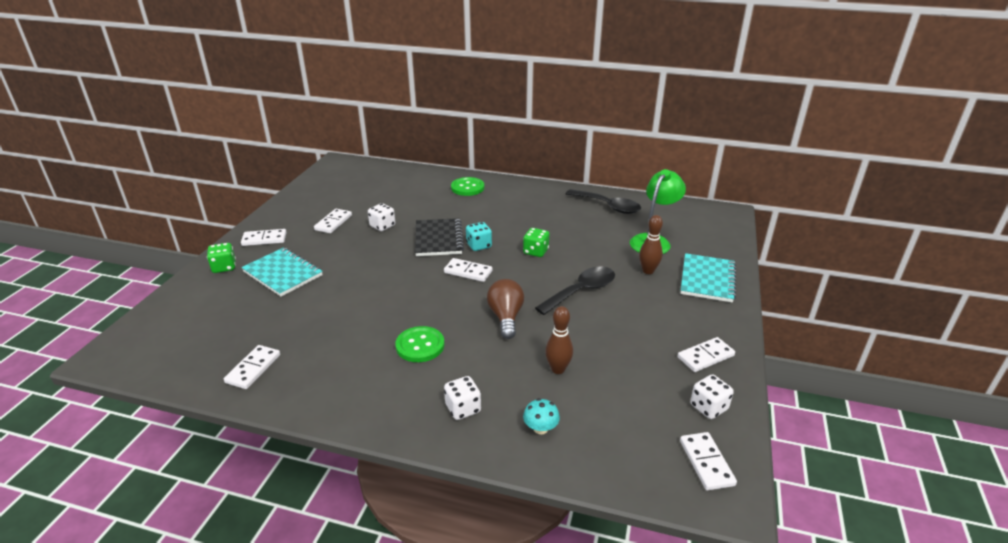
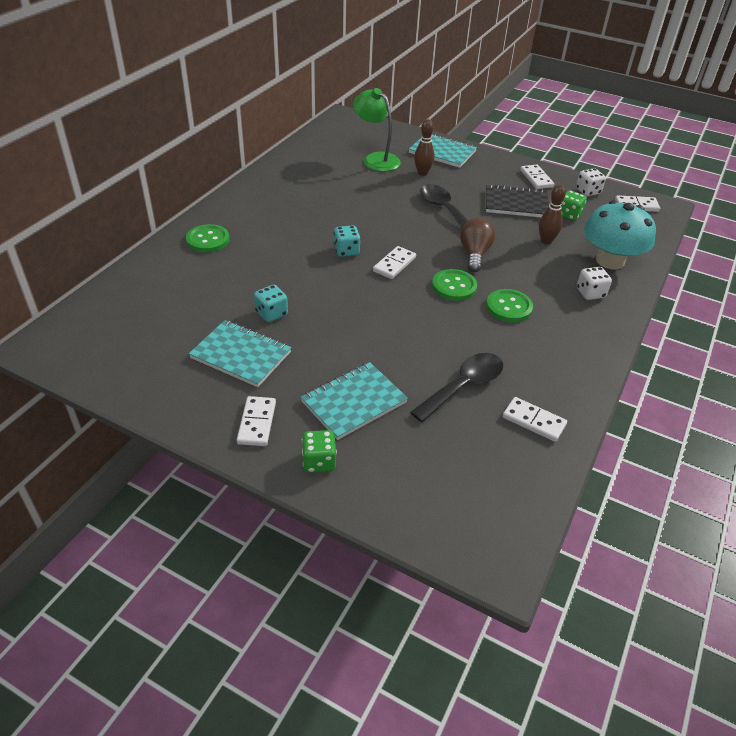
camera: 80 degrees left, 10 degrees up
white domino [314,209,352,233] -> turquoise notebook [189,320,292,387]
white dice [368,203,395,231] -> turquoise dice [254,285,288,322]
black notebook [415,218,464,256] -> black notebook moved to [486,184,549,217]
brown light bulb [487,279,524,339] -> brown light bulb turned 90 degrees clockwise [460,218,495,272]
green dice [523,228,549,257] -> green dice moved to [561,190,587,221]
turquoise mushroom [523,398,560,434] -> turquoise mushroom [584,200,656,269], size x2.49
black spoon [566,189,641,214] -> black spoon moved to [410,353,503,422]
none -> green button [432,269,477,301]

